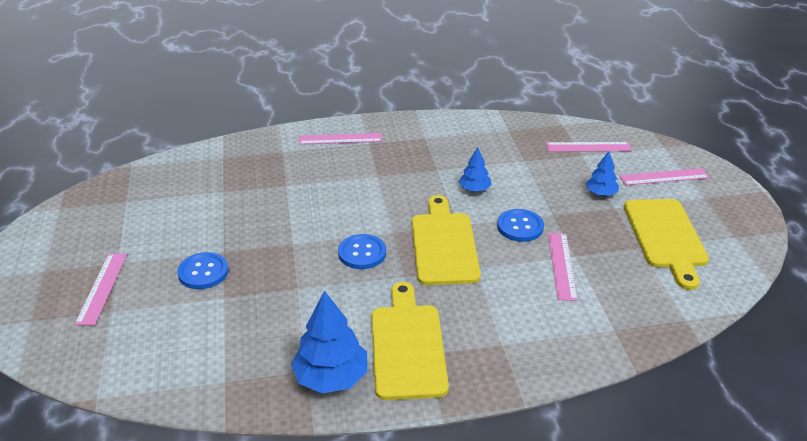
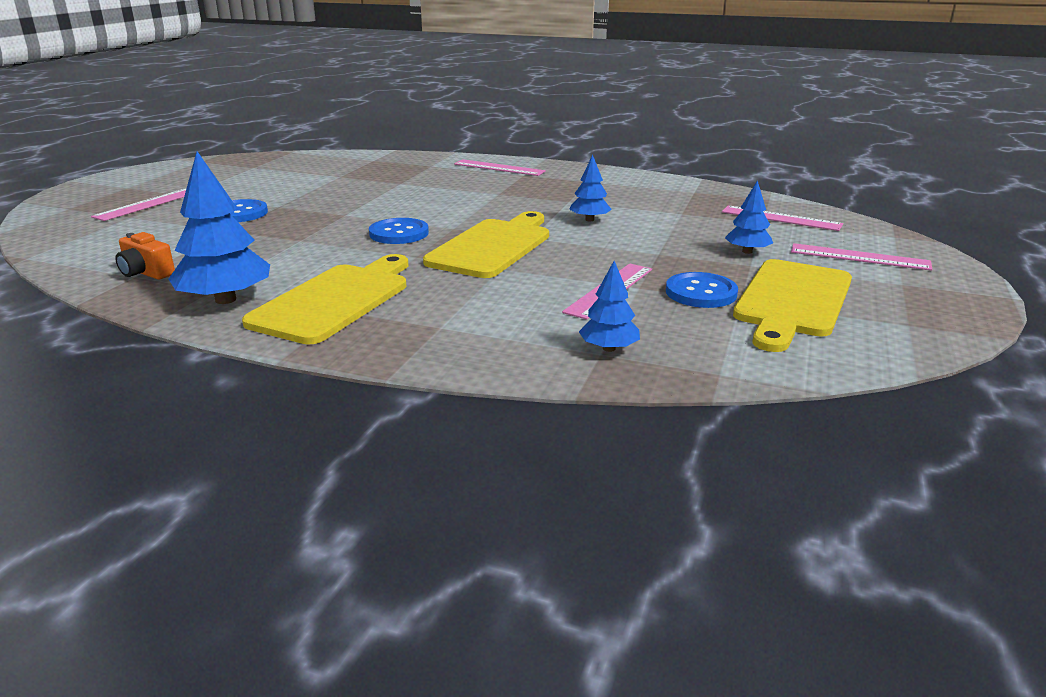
camera: 30 degrees right, 10 degrees down
blue button [497,209,544,242] -> blue button moved to [666,272,738,308]
none -> orange camera [115,232,175,280]
none -> blue tree [579,261,640,352]

